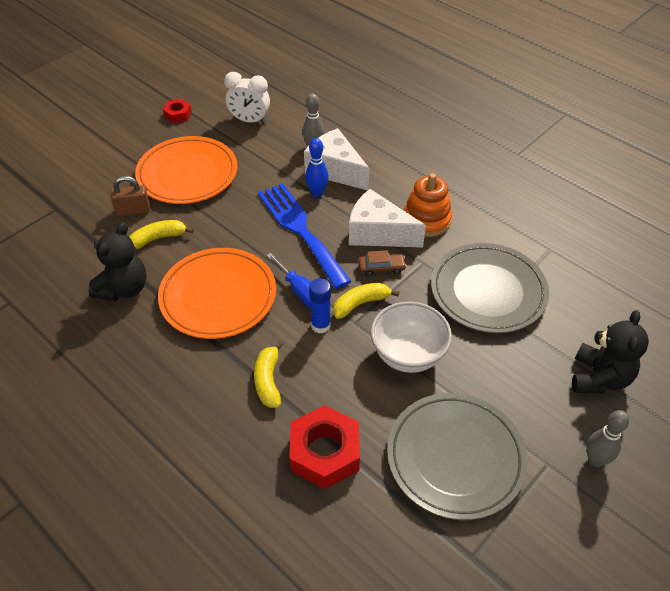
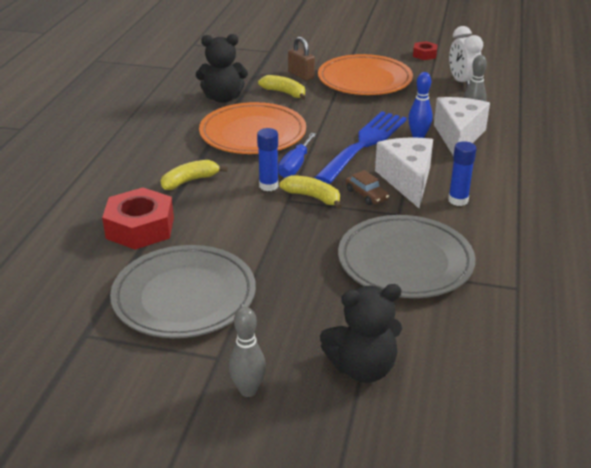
camera: 60 degrees right, 15 degrees down
white bowl [371,302,452,373] -> none
orange stacking toy [404,173,452,237] -> blue glue stick [448,141,477,206]

